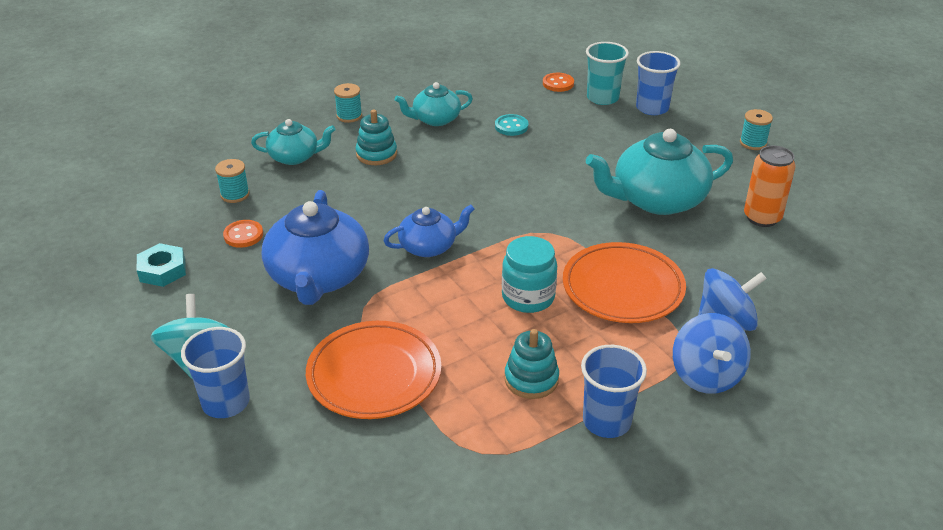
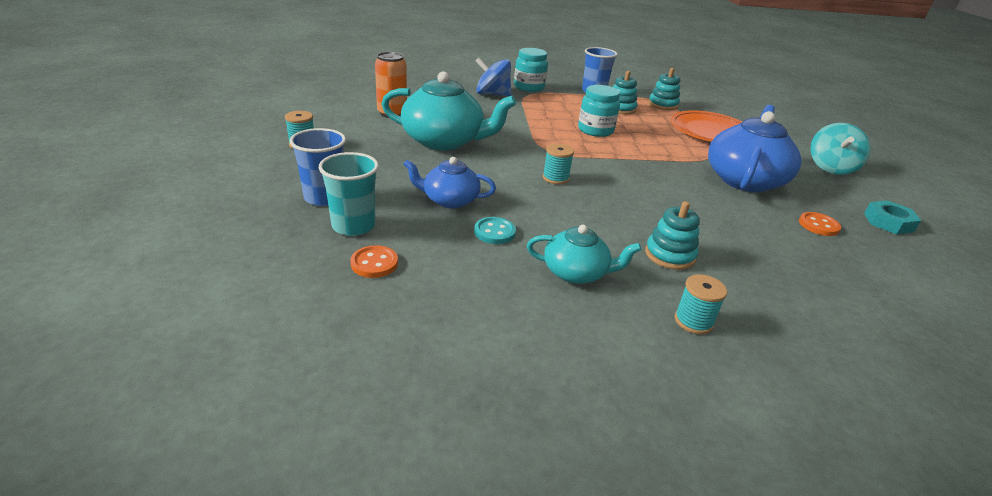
camera: 155 degrees left, 5 degrees down
blue cup [181,327,250,418] -> none
turquoise spool [215,159,250,203] -> turquoise spool moved to [543,144,574,185]
turquoise teapot [251,119,336,165] -> none
blue teapot [383,204,474,257] -> blue teapot moved to [403,157,496,209]
orange plate [563,242,686,323] -> none
blue spinning top [673,313,751,394] -> turquoise jar [514,48,548,92]
none -> turquoise stacking toy [648,68,680,110]

